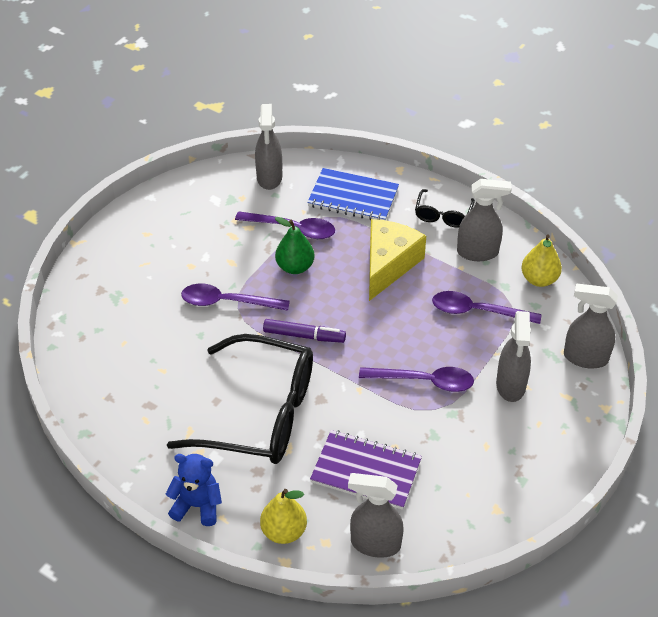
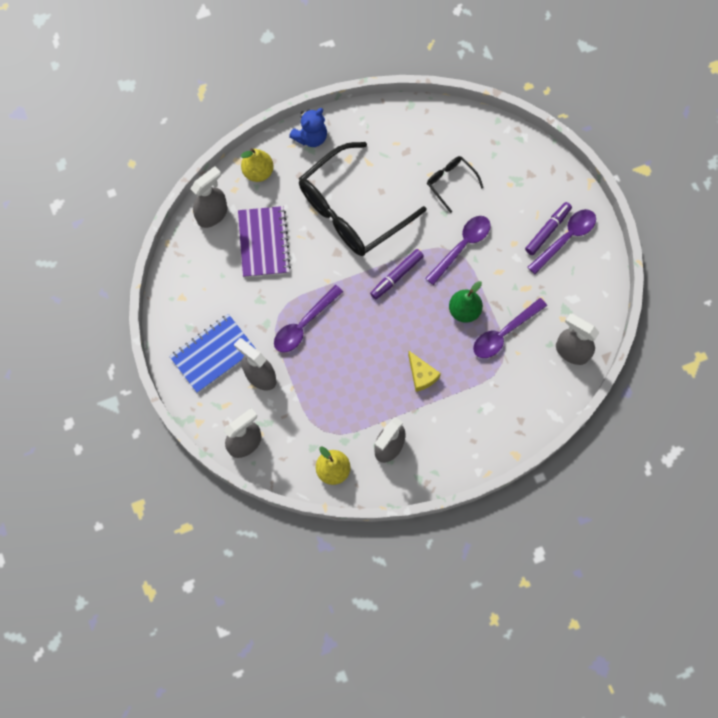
camera: 125 degrees right, 25 degrees up
blue notebook [307,168,399,220] -> blue notebook moved to [169,314,256,393]
purple notebook [310,430,422,510] -> purple notebook turned 60 degrees counterclockwise [238,206,291,278]
yellow cheese [369,219,426,301] -> yellow cheese [408,351,441,392], size x0.56
black glasses [415,189,475,228] -> black glasses moved to [427,156,484,213]
purple spoon [432,291,541,324] -> purple spoon moved to [527,209,596,274]
none -> purple marker [525,202,572,255]

